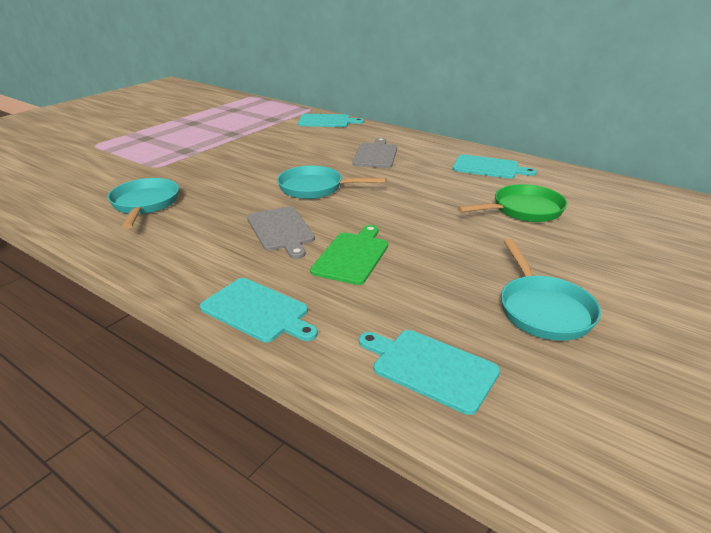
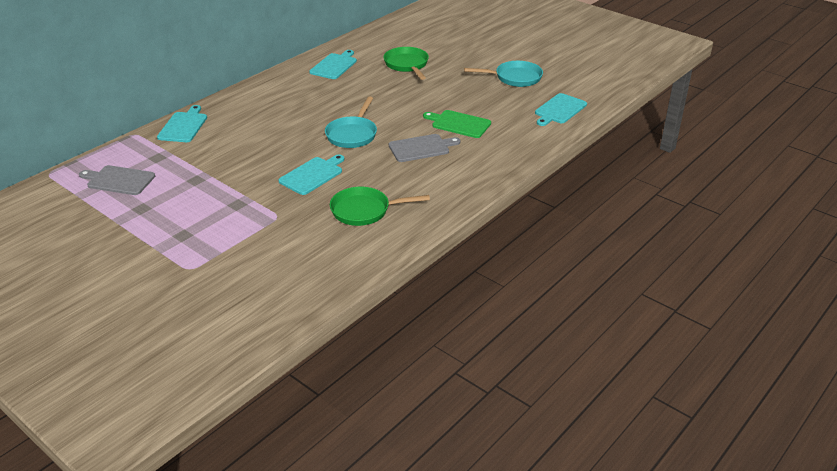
camera: 85 degrees left, 5 degrees up
turquoise pan [108,178,179,229] -> green pan [330,187,430,226]
turquoise cutting board [200,278,318,342] -> turquoise cutting board moved to [278,154,344,195]
grey cutting board [352,138,397,168] -> grey cutting board moved to [79,165,155,195]

